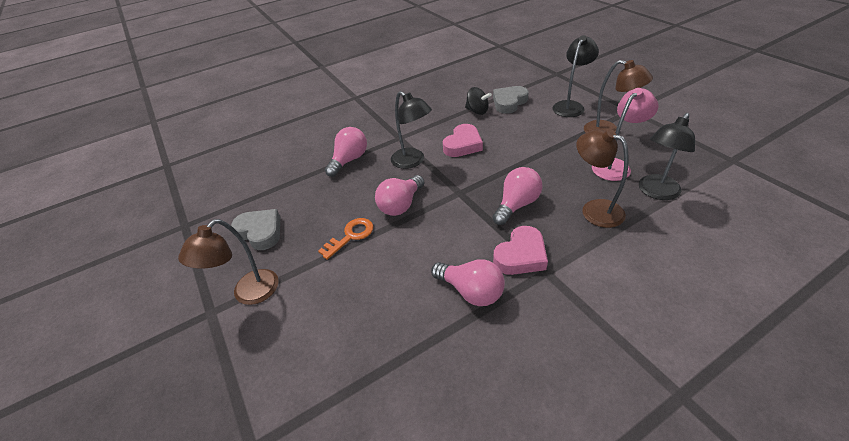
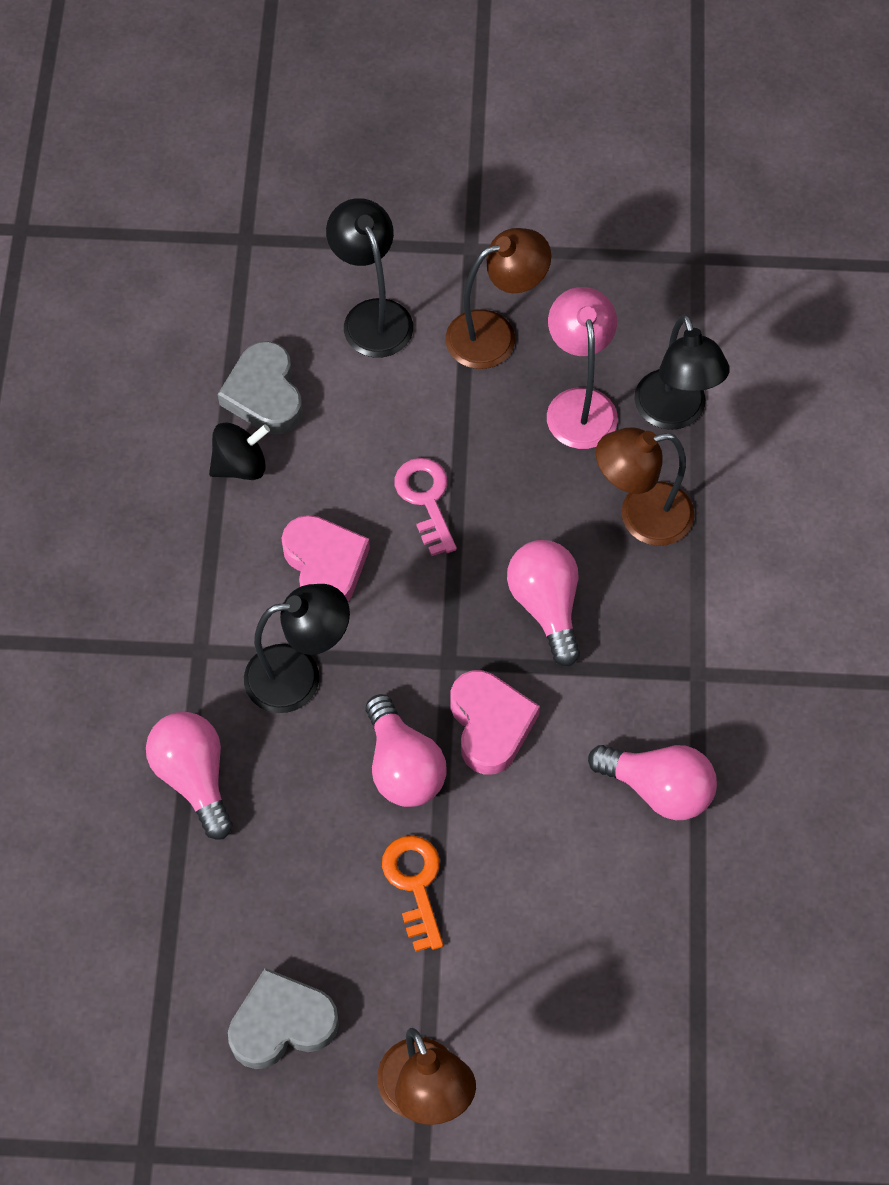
camera: 60 degrees left, 20 degrees up
pink light bulb [431,259,505,306] -> pink light bulb turned 45 degrees clockwise [588,745,717,820]
pink heart [493,226,548,275] -> pink heart moved to [450,670,540,775]
none -> pink key [394,458,457,556]

